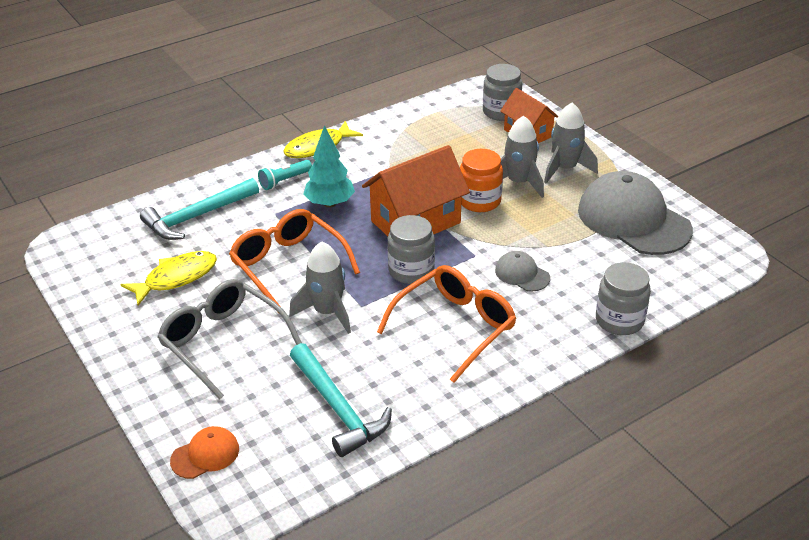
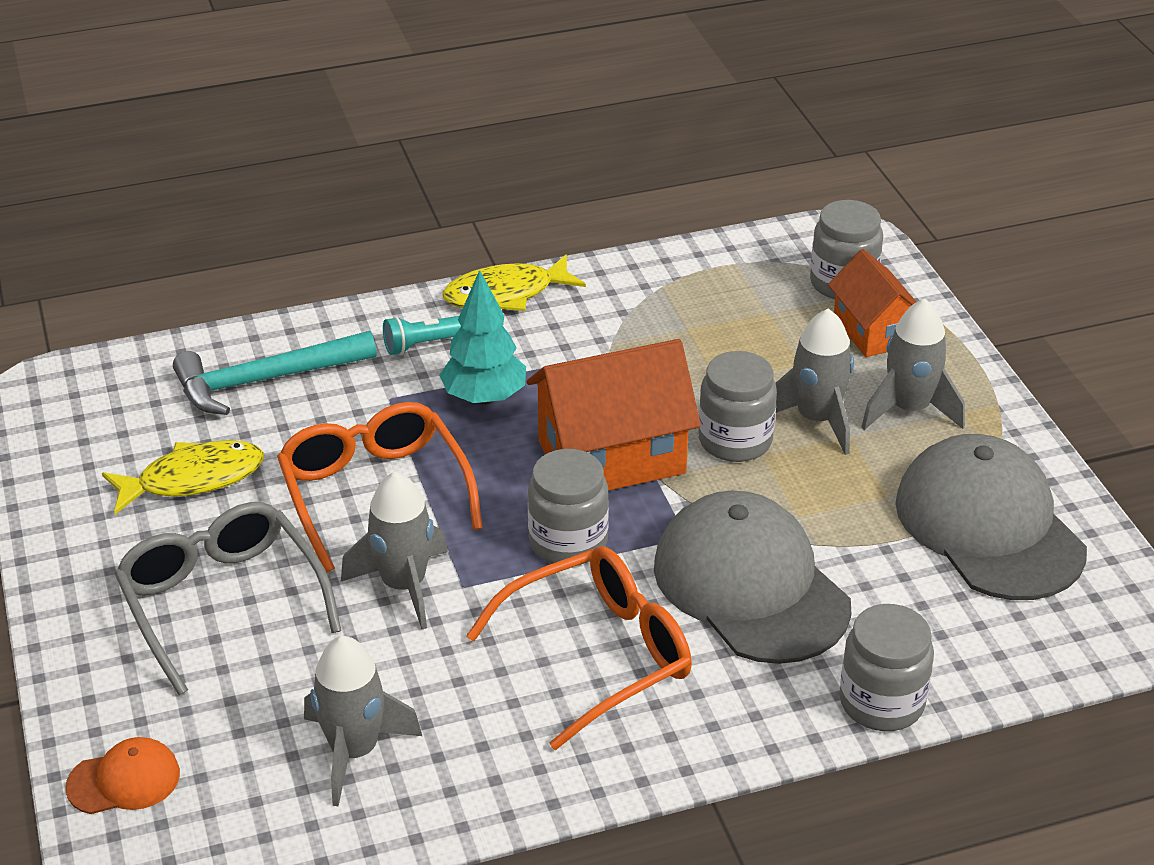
camera: 15 degrees right, 0 degrees up
turquoise hammer [290,343,392,457] -> grey rocket [304,636,422,806]
orange jar [460,149,503,212] -> grey jar [698,351,777,462]
grey cap [495,251,550,292] -> grey cap [654,491,851,664], size x2.20

